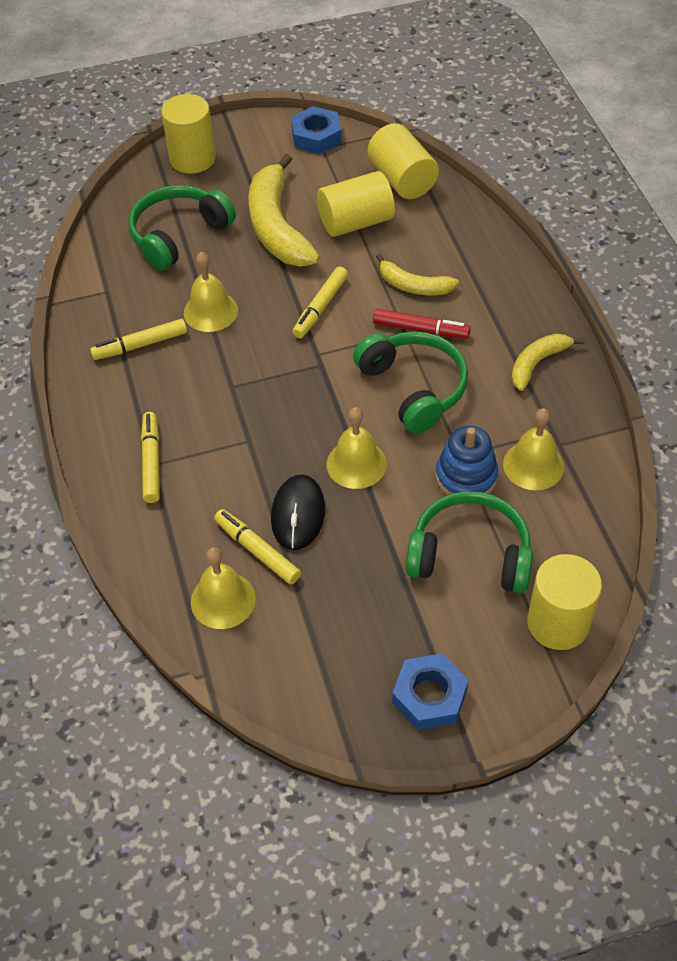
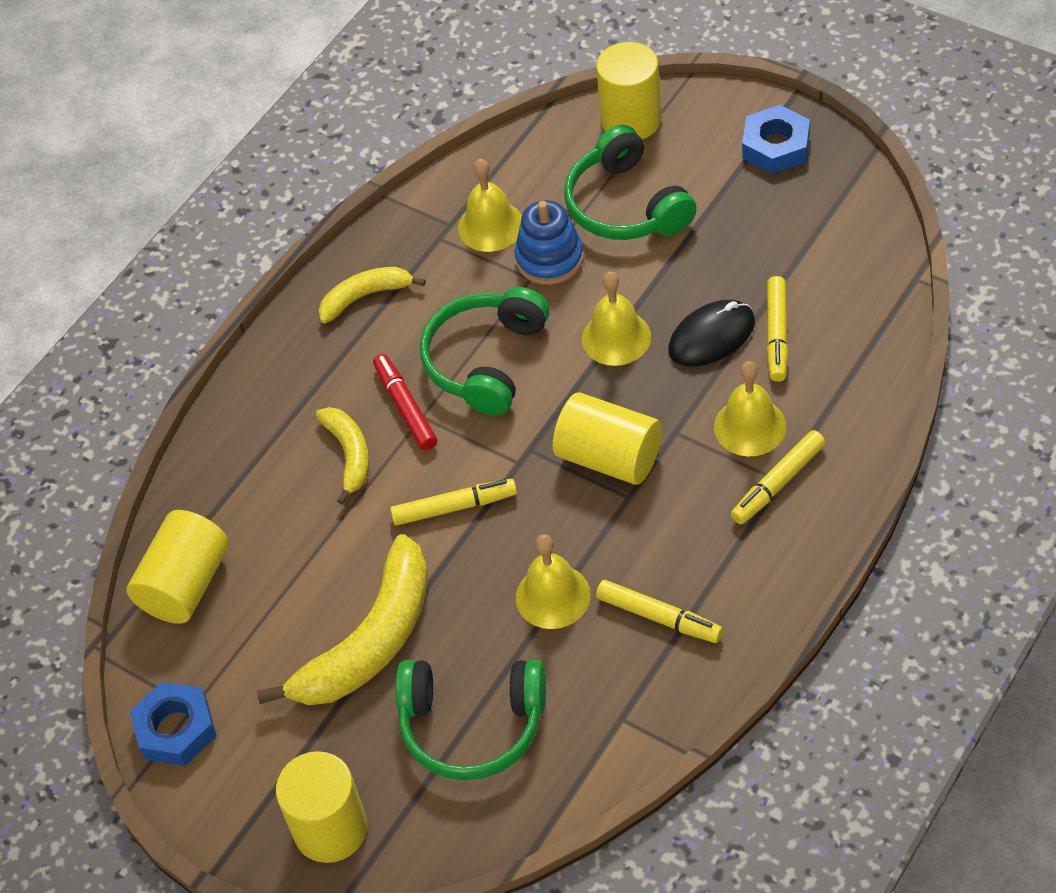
camera: 125 degrees left, 0 degrees up
yellow bell [191,547,256,629] -> yellow bell moved to [714,361,786,456]
yellow cylinder [317,171,395,237] -> yellow cylinder moved to [553,393,662,485]
yellow banana [511,334,584,391] -> yellow banana turned 150 degrees clockwise [319,267,426,323]

